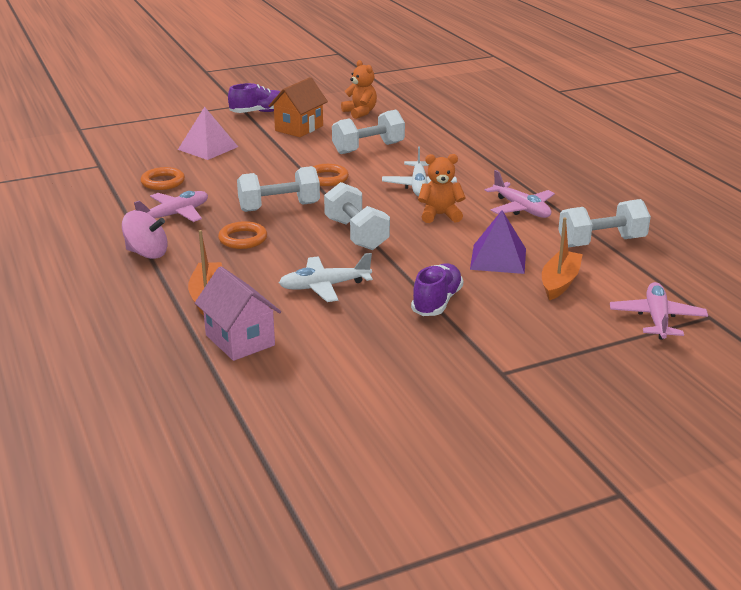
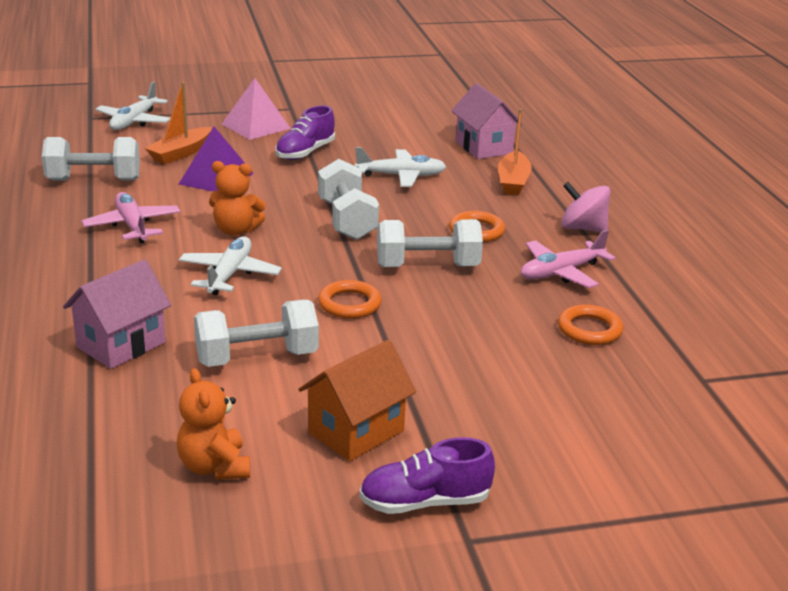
camera: 170 degrees left, 0 degrees up
pink pyramid [178,107,238,160] -> pink pyramid moved to [222,78,291,140]
pink plane [610,282,708,340] -> white plane [95,82,171,130]
none -> pink house [63,259,171,369]

